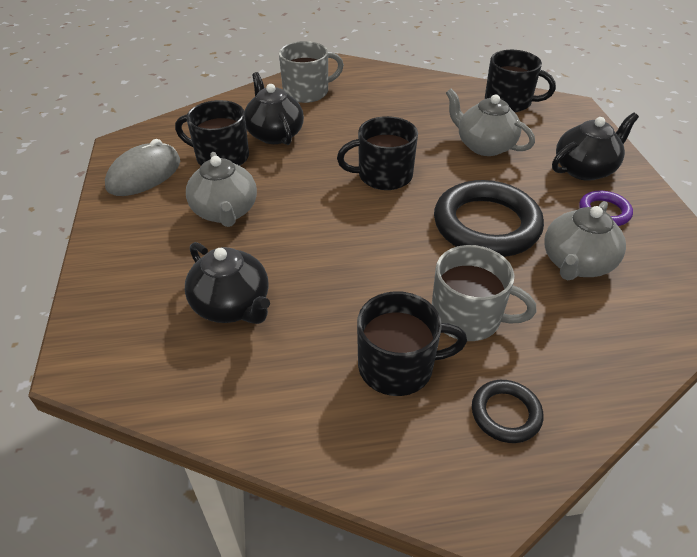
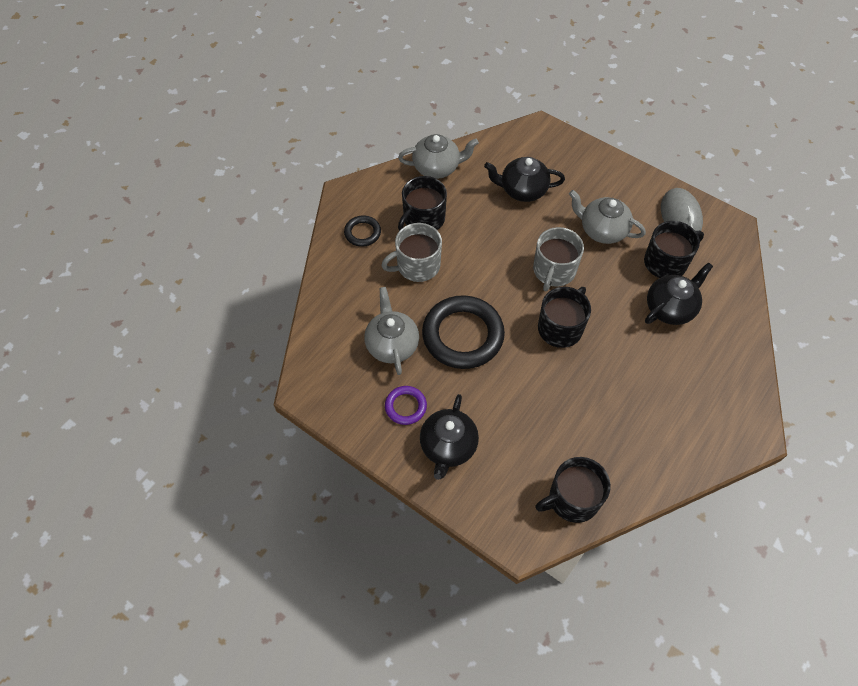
camera: 135 degrees right, 15 degrees up
black teapot [244,72,304,145] -> black teapot turned 60 degrees counterclockwise [645,262,713,325]
grey mug [279,41,344,103] -> grey mug moved to [533,227,584,291]
grey teapot [446,89,535,156] -> grey teapot moved to [398,134,479,179]

